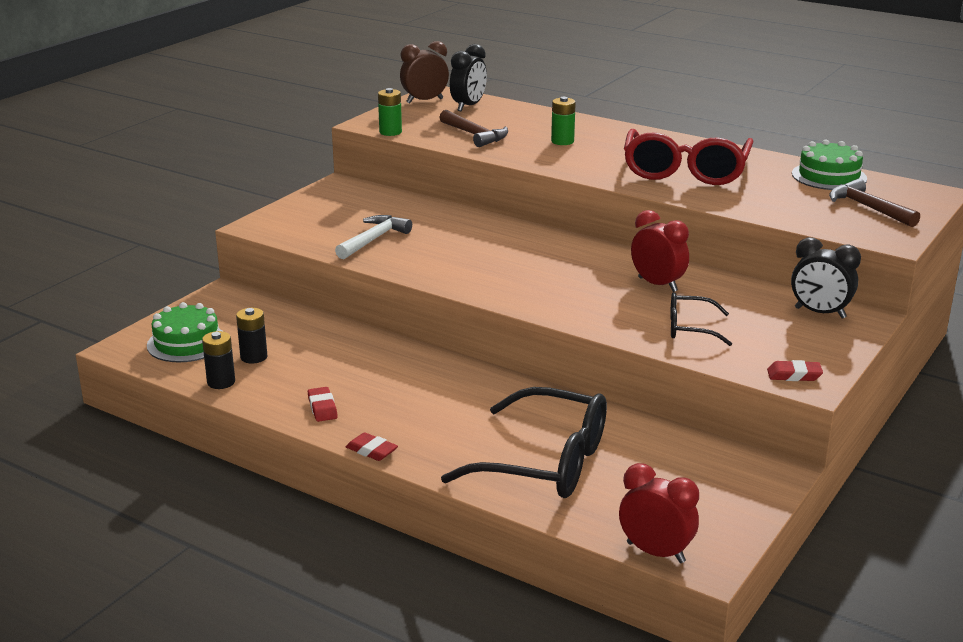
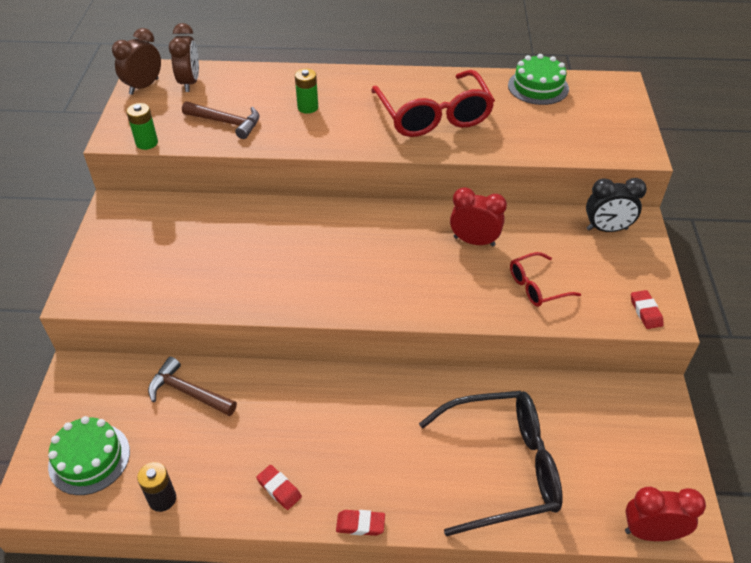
camera: 30 degrees left, 20 degrees up
black battery [236,308,267,364] -> none
white hammer [335,215,412,259] -> none
black clock [450,44,487,111] -> brown clock [169,23,199,92]
black glasses [670,292,732,346] -> red glasses [510,252,581,307]
red eraser [767,360,823,381] -> red eraser turned 75 degrees counterclockwise [631,290,664,329]
brown hammer [829,179,920,227] -> brown hammer moved to [148,357,237,416]

